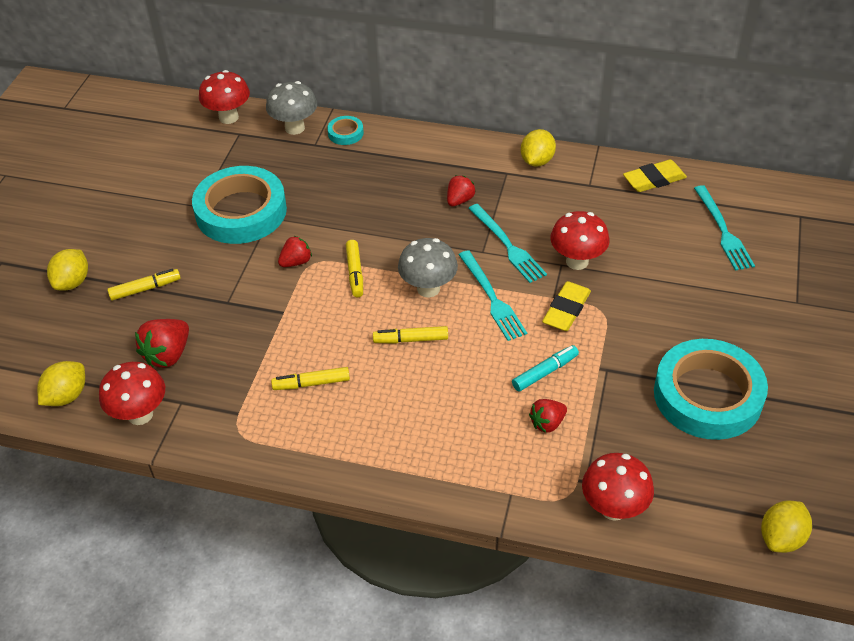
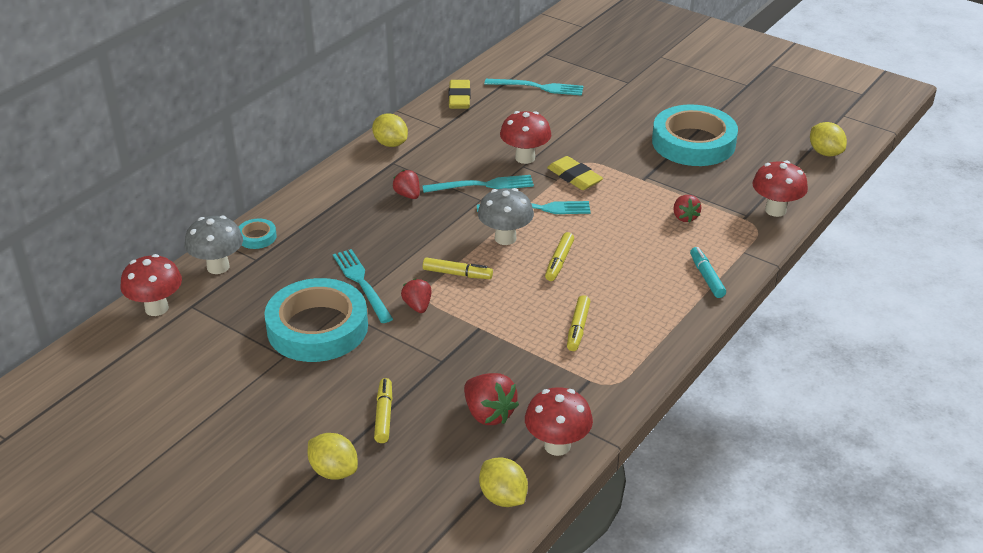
camera: 70 degrees left, 10 degrees down
turquoise marker [512,345,579,391] -> turquoise marker moved to [690,247,726,298]
none -> turquoise fork [333,249,393,323]

